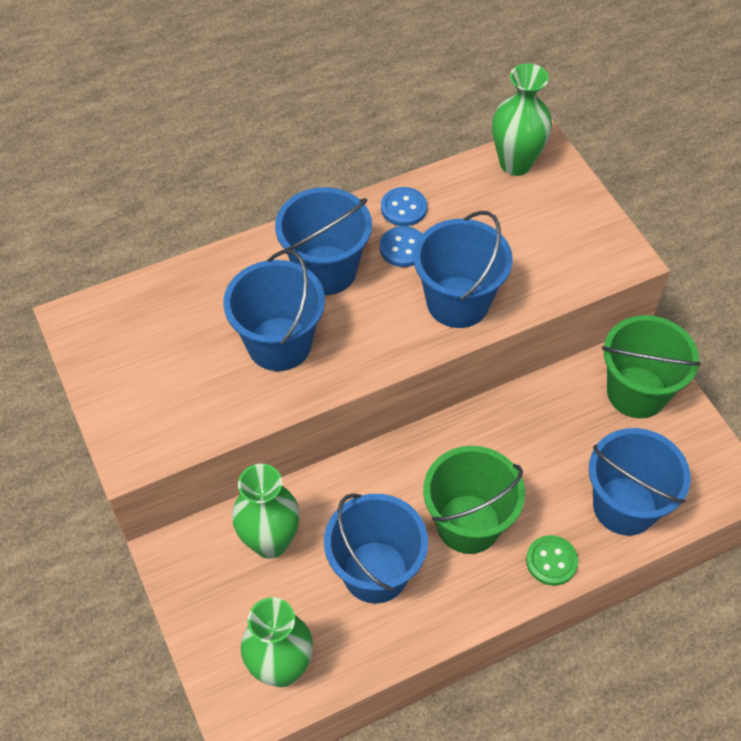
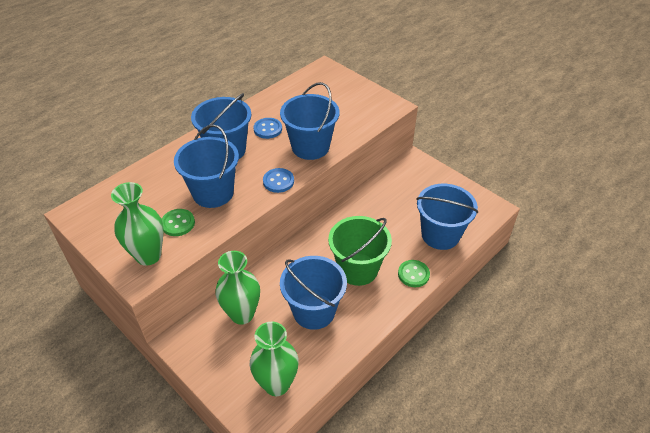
camera: 20 degrees left, 10 degrees down
blue button [381,187,427,226] -> blue button moved to [263,168,294,193]
green vase [492,63,552,176] -> green vase moved to [111,182,163,266]
green bucket [602,315,701,418] -> none
none -> green button [162,209,195,236]

